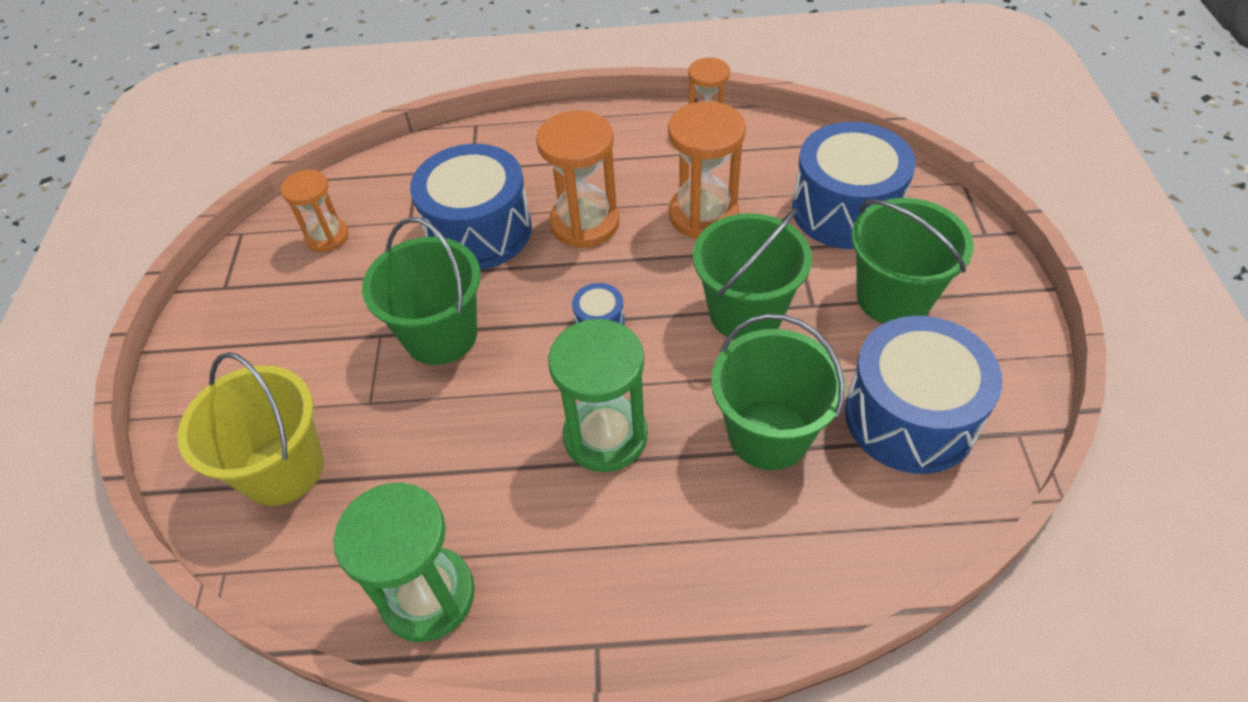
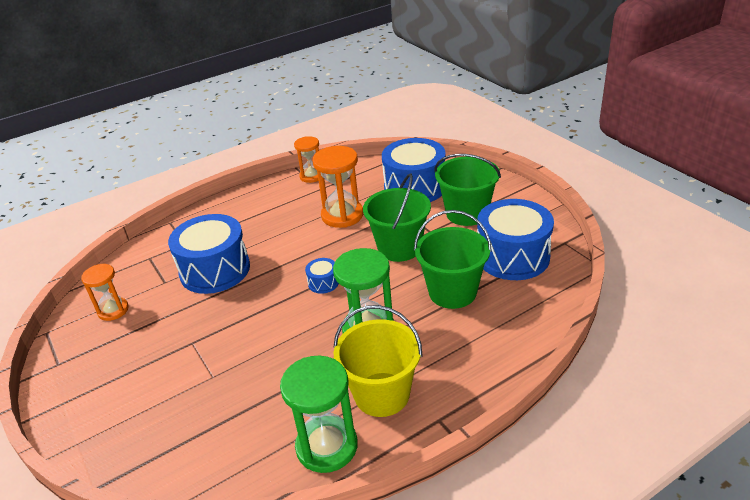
camera: 30 degrees left, 15 degrees down
yellow bucket [178,352,323,506] -> yellow bucket moved to [333,305,423,417]
green bucket [362,217,481,365] -> none
orange hourglass [536,111,619,248] -> none

